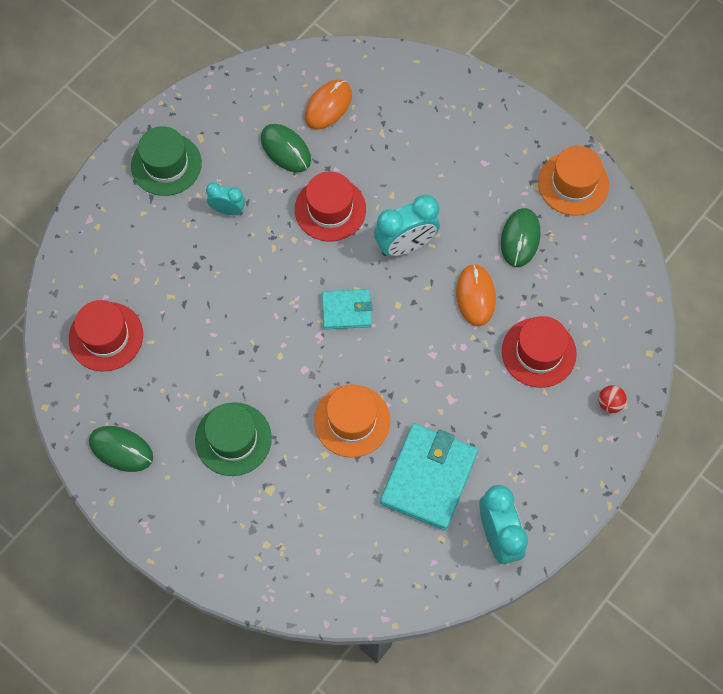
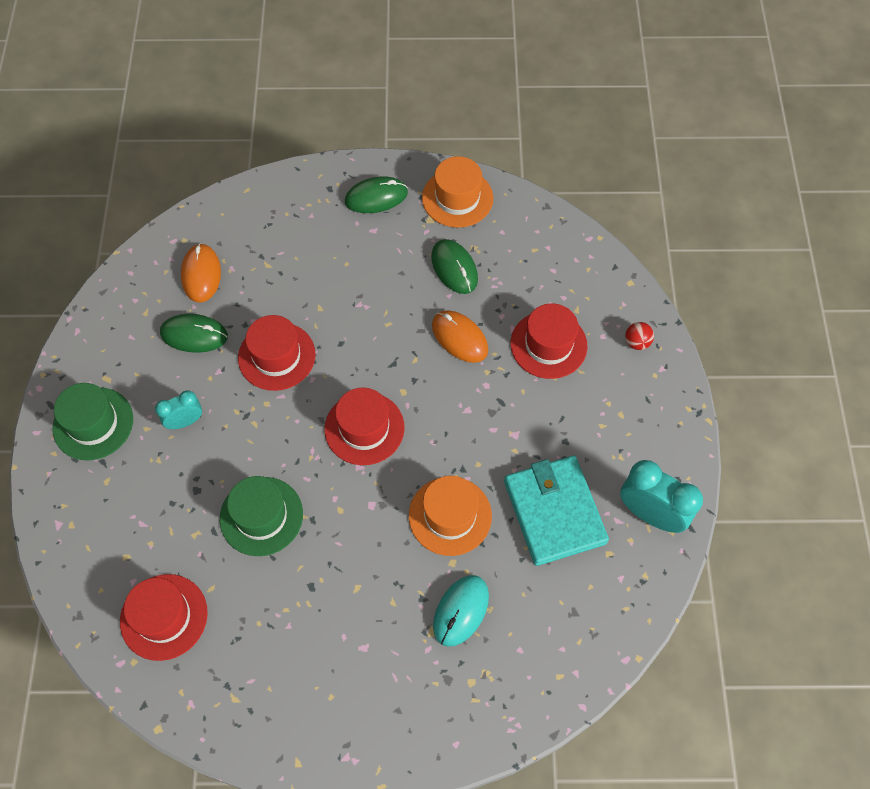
camera: 40 degrees left, 5 degrees down
green mouse [89,426,153,472] -> green mouse moved to [345,176,408,213]
green hat [195,402,272,476] -> green hat moved to [220,476,303,556]
turquoise wallet [322,289,372,330] -> red hat [325,388,405,465]
turquoise clock [374,195,440,256] -> none
none -> turquoise mouse [433,575,489,647]

